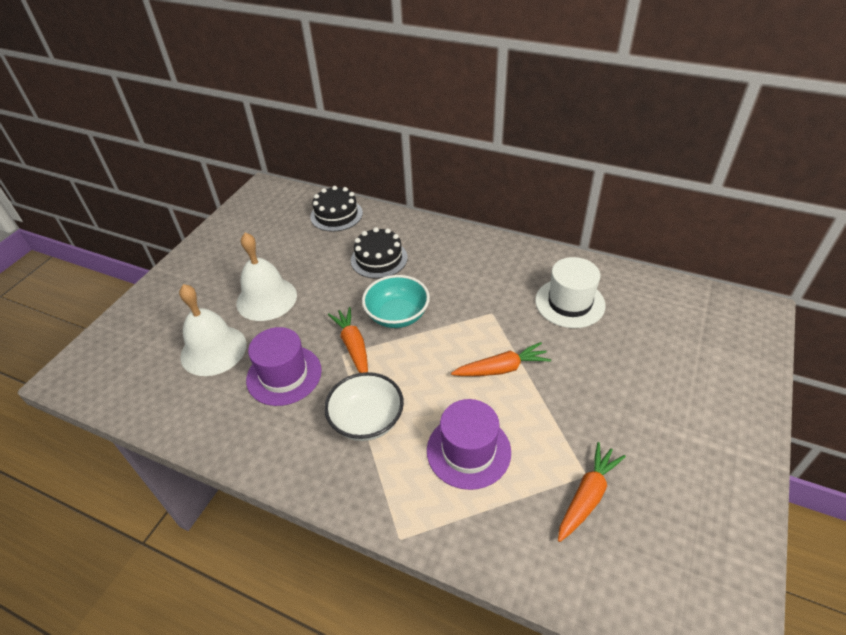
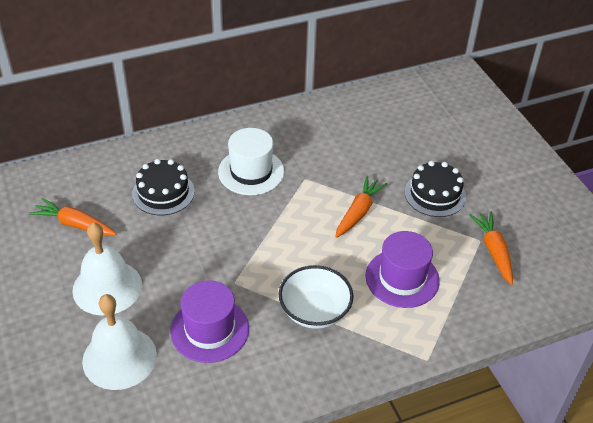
camera: 50 degrees left, 0 degrees up
black cake [310,186,363,232] -> black cake moved to [405,161,466,217]
orange carrot [328,307,368,373] -> orange carrot moved to [29,198,117,236]
turquoise bowl [362,275,430,328] -> none
white hat [535,257,606,328] -> white hat moved to [218,128,284,195]

